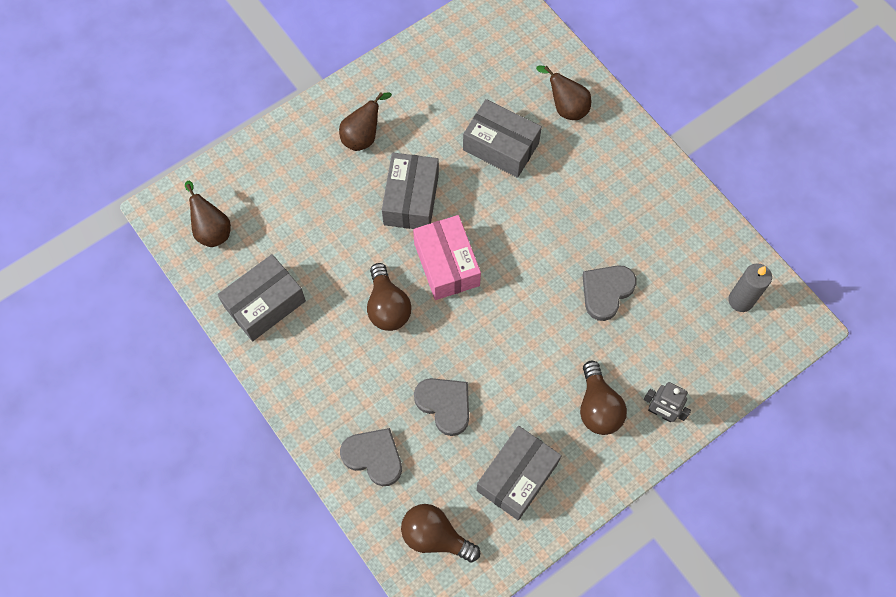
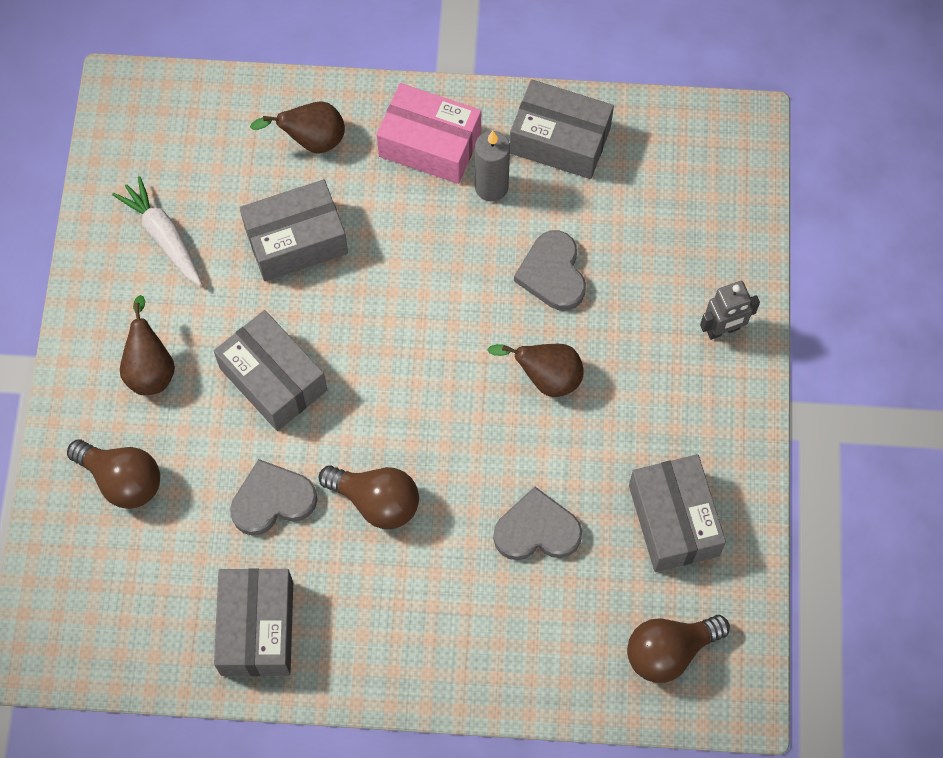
camera: 50 degrees left, 0 degrees up
brown pear [185,181,231,247] -> brown pear moved to [487,344,584,397]
grey heart [340,428,402,486] -> grey heart moved to [230,459,317,536]
pink box [413,215,481,300] -> pink box moved to [376,83,481,184]
brown light bulb [580,361,627,435] -> brown light bulb moved to [67,439,160,509]
grey candle [728,264,772,312] -> grey candle moved to [475,131,510,201]
none -> white carrot [112,176,202,286]
none -> grey box [510,79,614,179]

